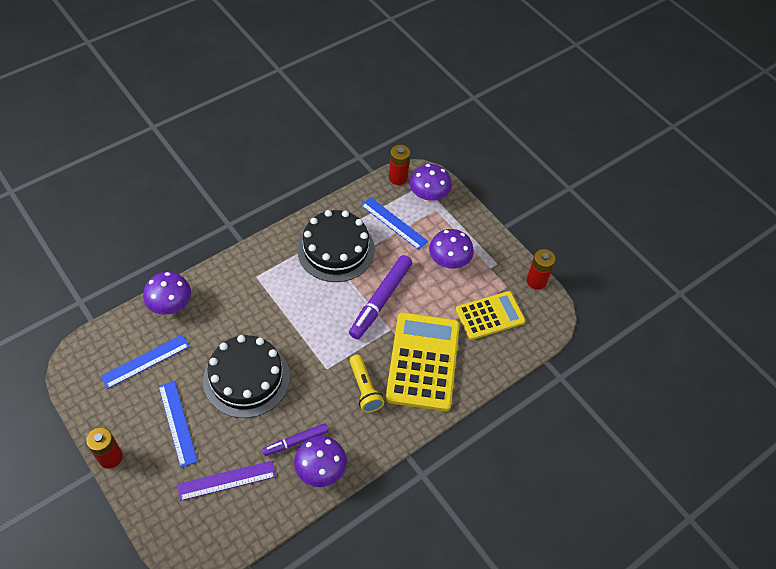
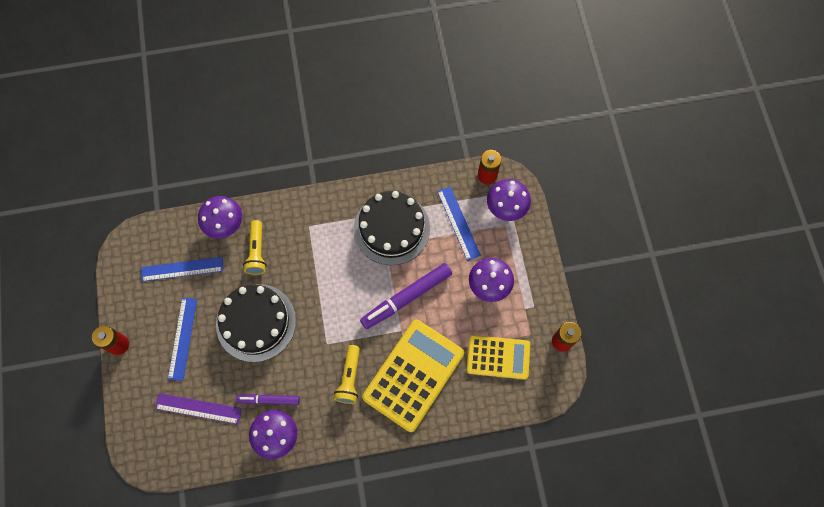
camera: 30 degrees right, 15 degrees up
none -> yellow flashlight [243,220,267,275]

